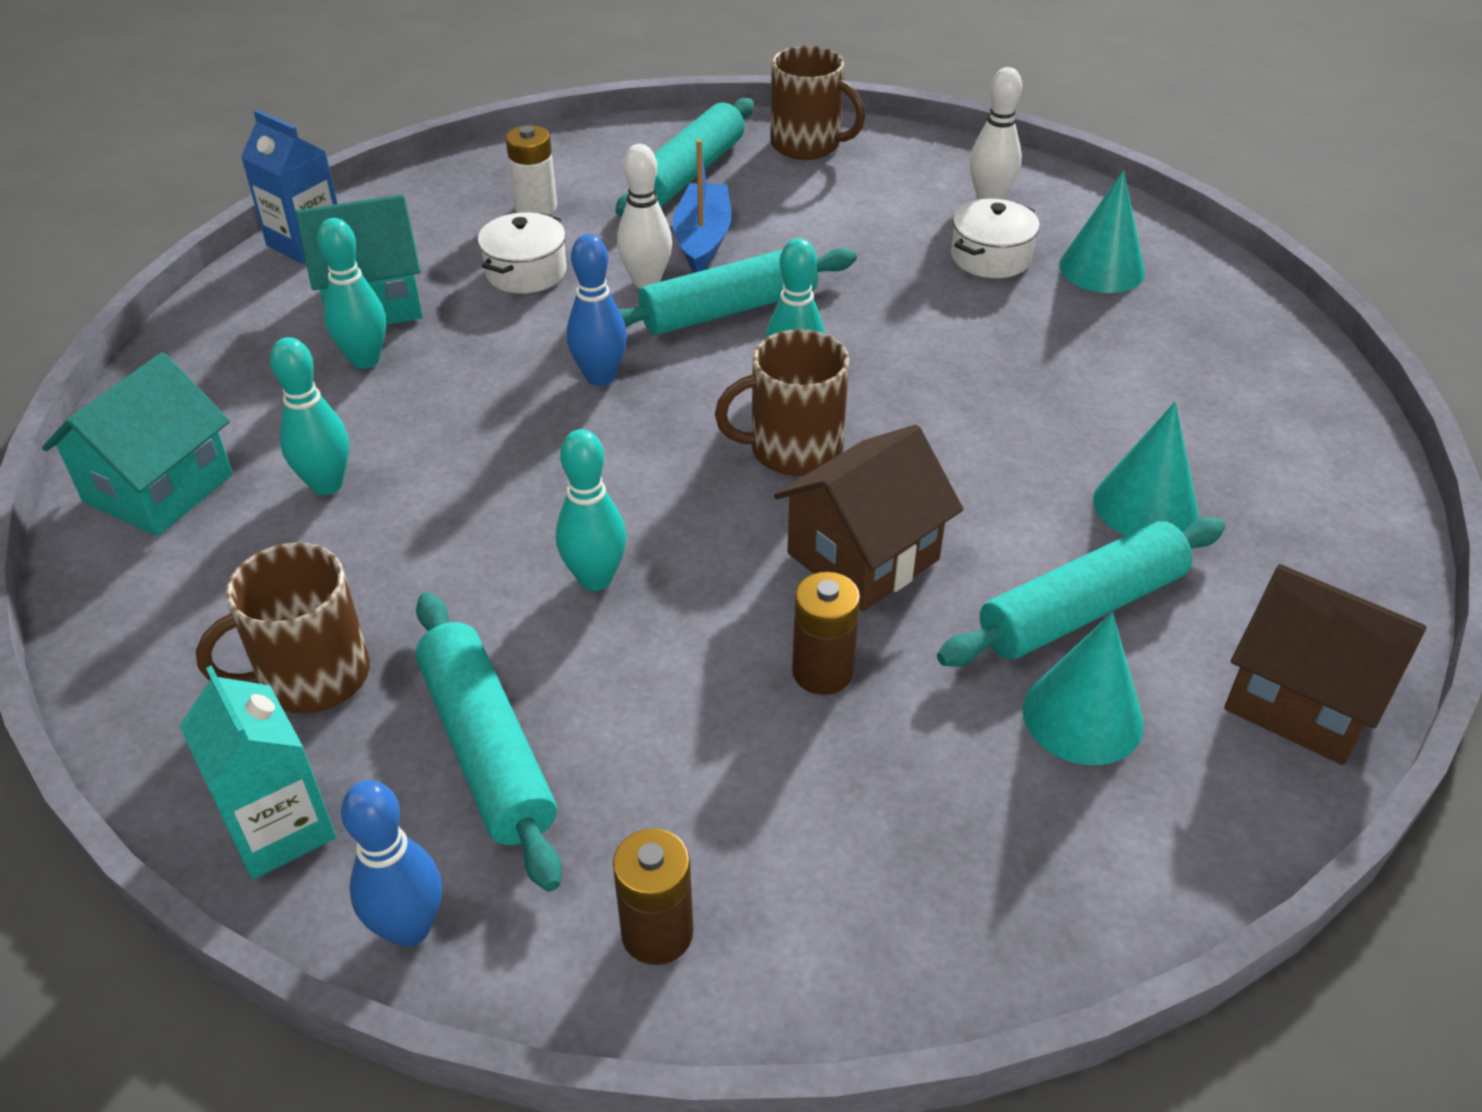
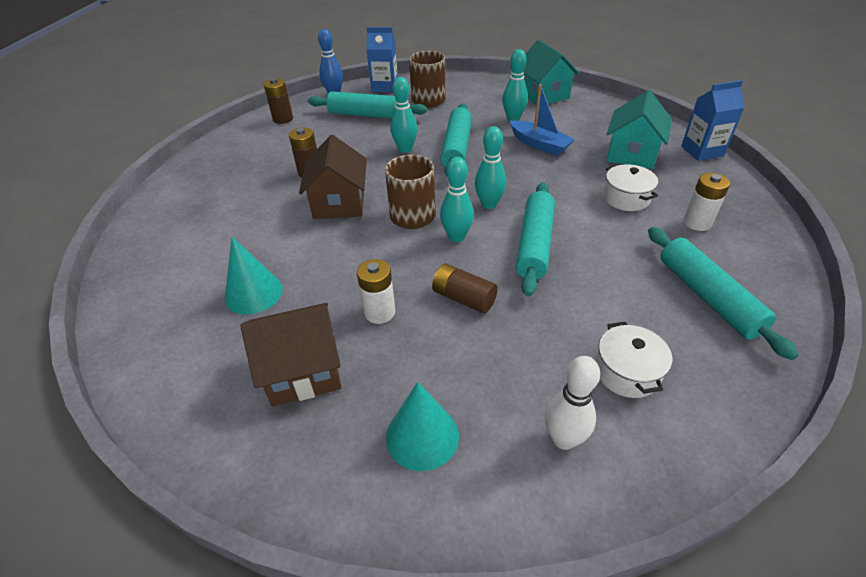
camera: 130 degrees right, 0 degrees up
turquoise carton [179,665,336,879] -> blue carton [366,27,398,92]
turquoise bowling pin [317,218,386,369] -> turquoise bowling pin moved to [475,126,506,209]
blue bowling pin [567,234,627,386] -> none
white bowling pin [617,144,672,289] -> none
blue boat [673,139,731,273] -> blue boat moved to [510,84,575,156]
brown mug [770,46,866,160] -> none
turquoise rolling pin [937,517,1225,667] -> turquoise rolling pin moved to [440,104,472,177]
white pot [951,199,1040,278] -> white pot moved to [596,322,672,398]
turquoise cone [1023,613,1144,765] -> none
brown house [1224,564,1426,765] -> brown house moved to [240,303,342,407]
none -> white battery [357,259,395,324]
none -> brown battery [432,264,498,313]

